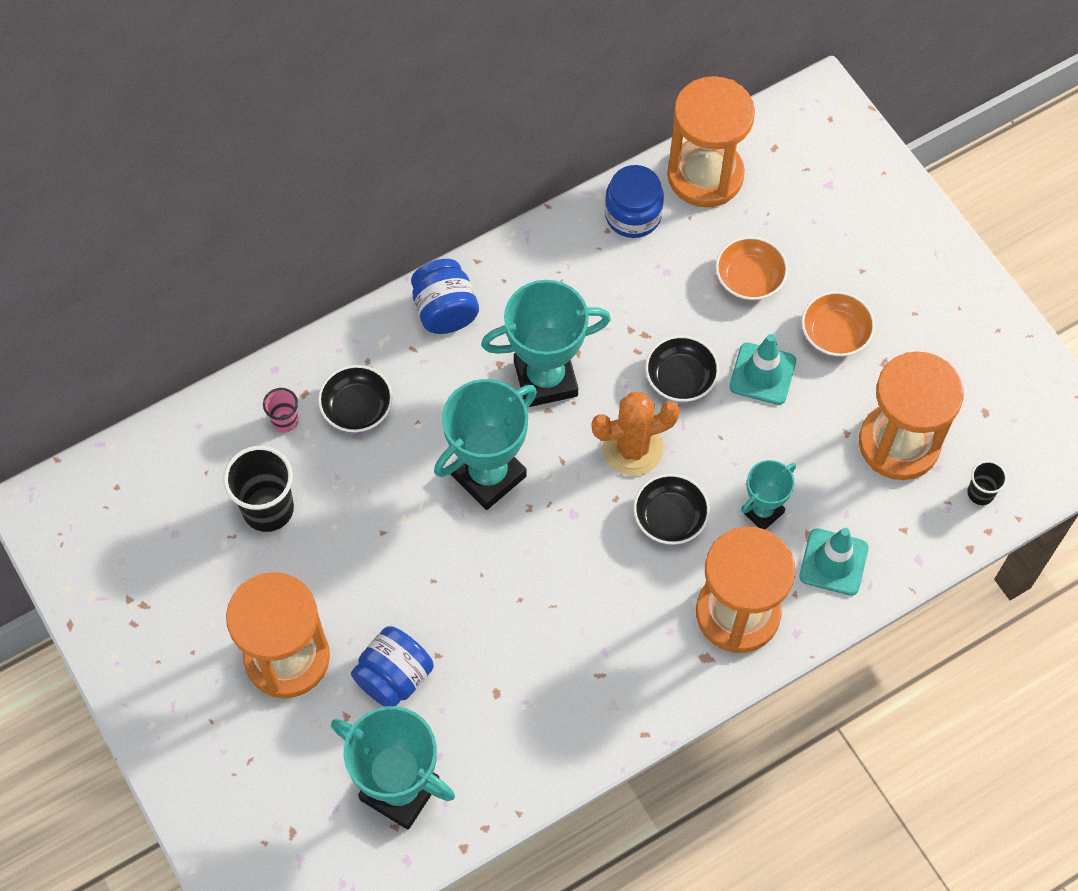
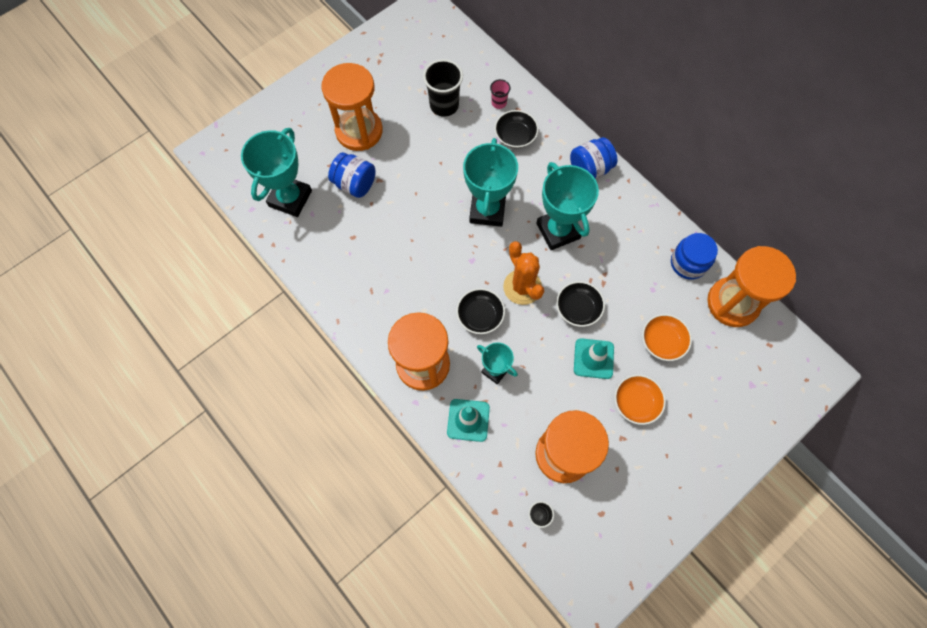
camera: 80 degrees right, 5 degrees up
turquoise trophy [434,379,537,510] -> turquoise trophy turned 60 degrees clockwise [463,138,518,227]

